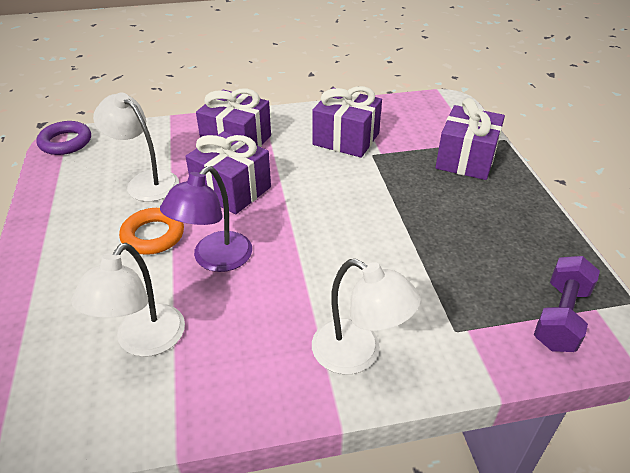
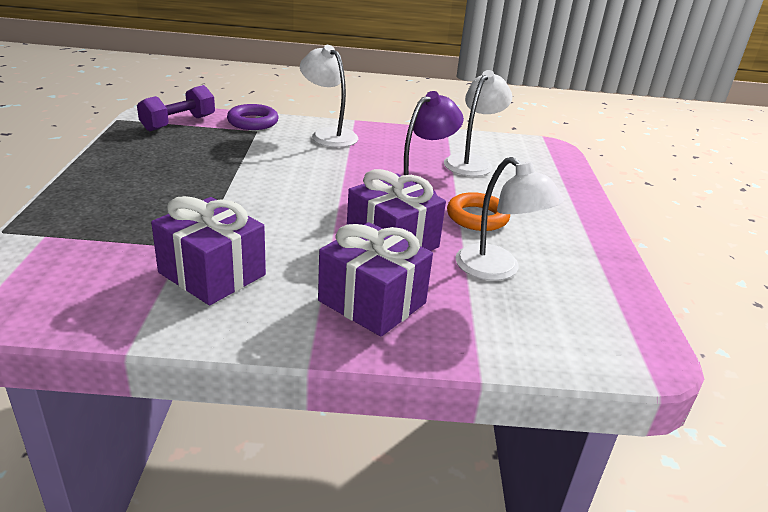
camera: 170 degrees left, 10 degrees down
purple ring [37,121,91,155] -> purple ring moved to [227,104,278,130]
purple gift [435,98,505,180] -> none

